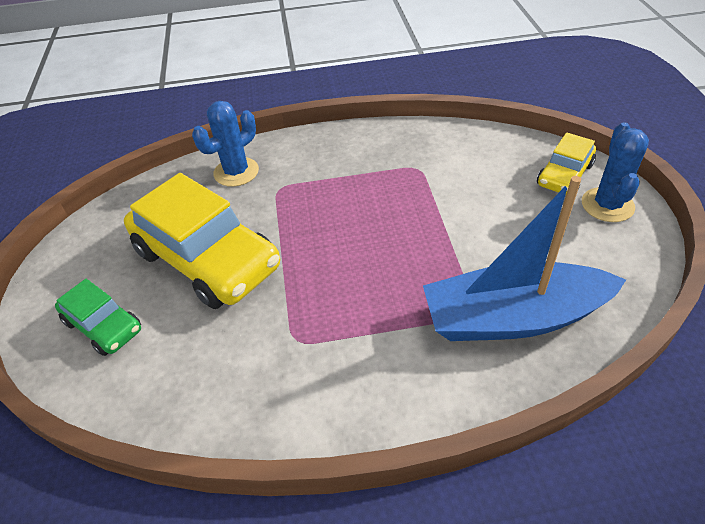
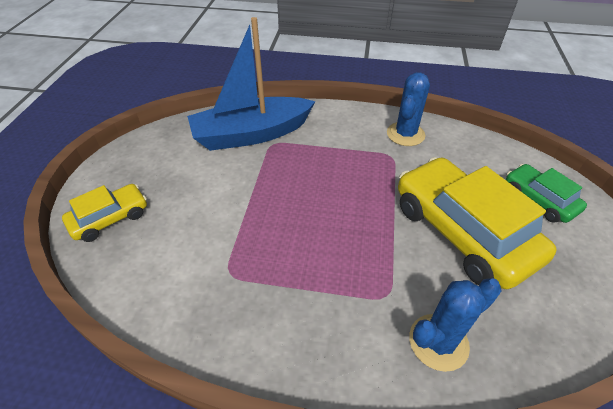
camera: 165 degrees left, 0 degrees up
blue boat [423,176,626,341] -> blue boat turned 150 degrees clockwise [187,17,315,151]
blue cactus [582,122,649,222] -> blue cactus moved to [387,72,430,146]

